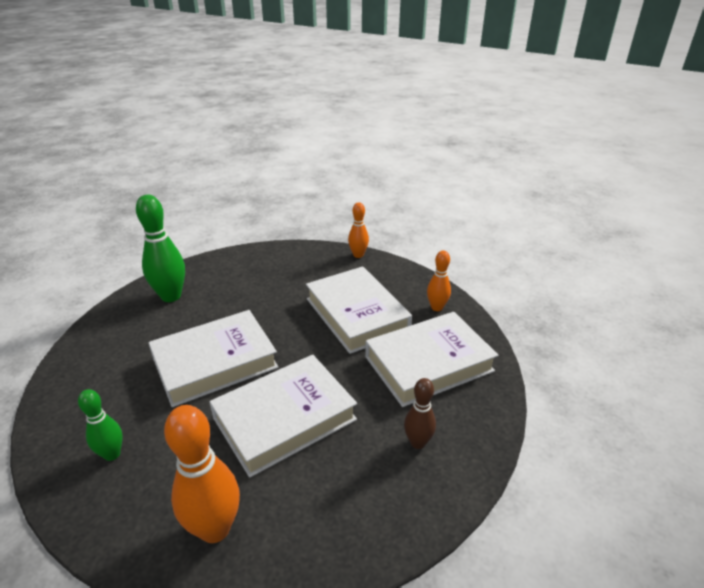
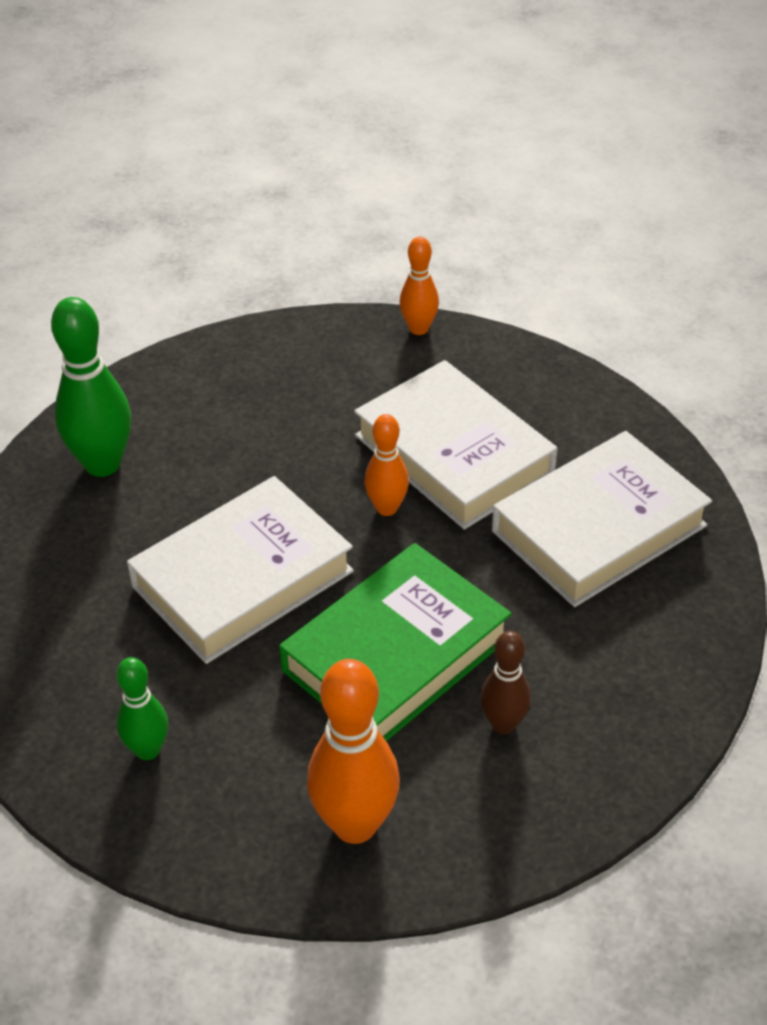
camera: 10 degrees left, 10 degrees up
white book [209,355,357,478] -> green book [279,543,512,741]
brown bowling pin [404,378,436,449] -> brown bowling pin moved to [480,631,531,734]
orange bowling pin [427,251,451,311] -> orange bowling pin moved to [364,414,409,516]

